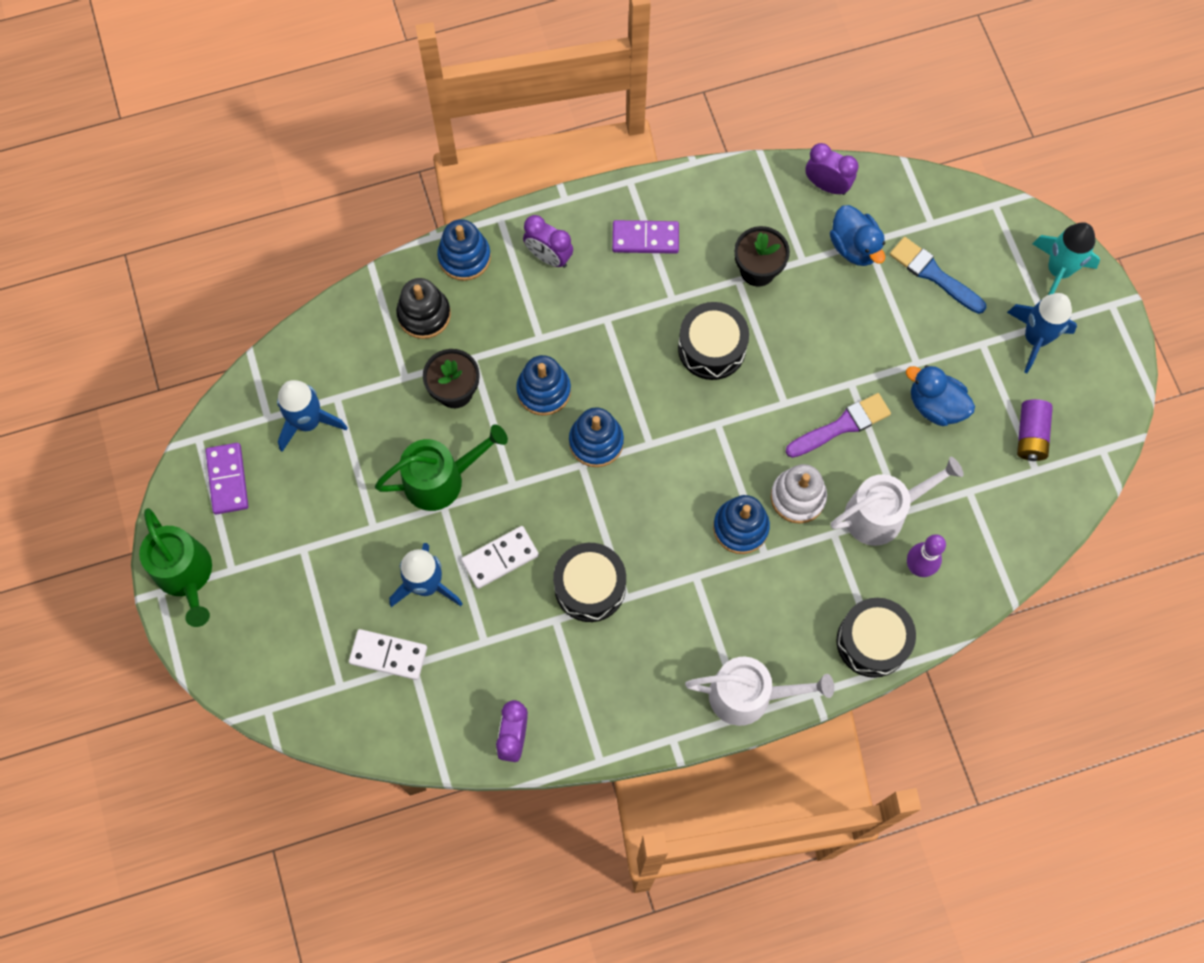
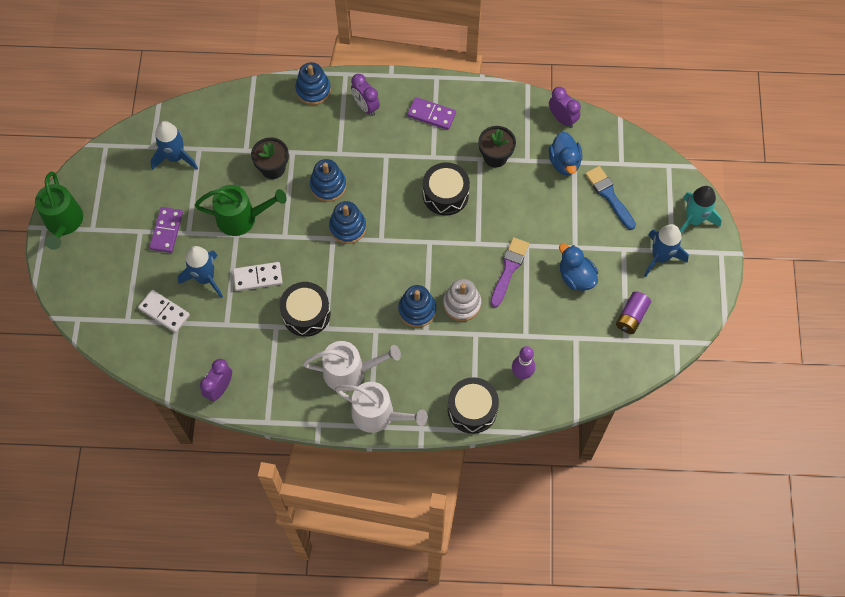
camera: 20 degrees right, 5 degrees down
purple domino [206,443,248,514] -> purple domino moved to [149,207,183,253]
black stacking toy [396,278,451,339] -> none
purple brush [786,393,891,458] -> purple brush turned 60 degrees counterclockwise [490,237,529,307]
white watering can [830,457,964,546] -> white watering can moved to [303,341,401,392]

